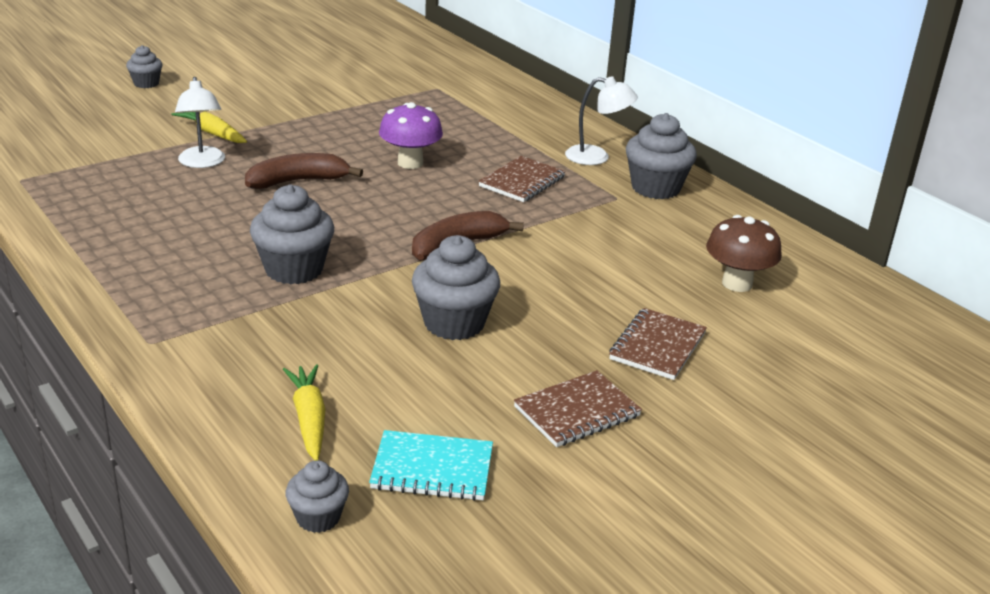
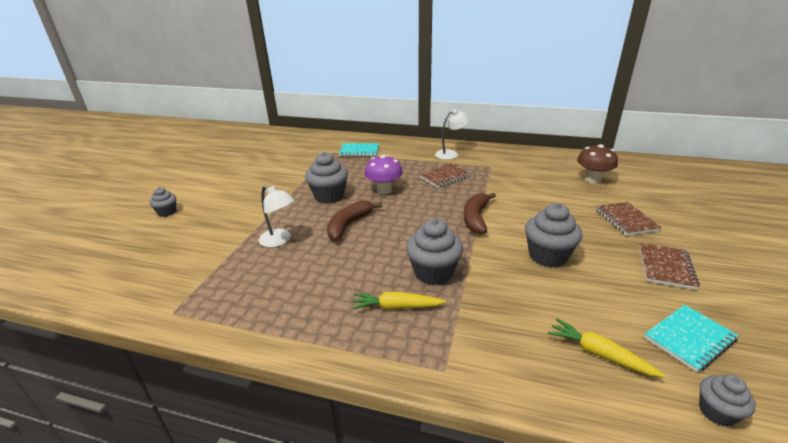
camera: 35 degrees left, 0 degrees up
yellow carrot [171,111,247,143] -> yellow carrot moved to [352,292,446,310]
brown notebook [478,156,566,202] -> brown notebook turned 60 degrees clockwise [419,163,471,188]
grey cupcake [626,113,697,199] -> grey cupcake moved to [305,152,348,204]
none -> turquoise notebook [339,143,379,157]

